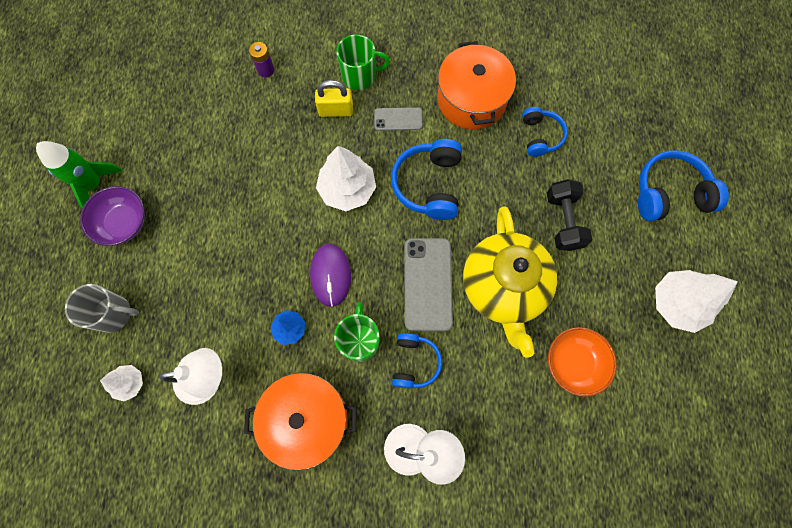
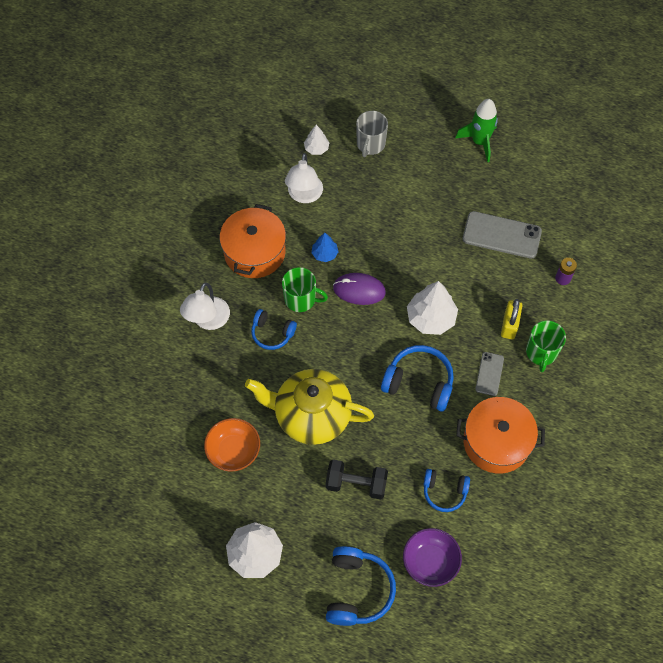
camera: 105 degrees right, 10 degrees down
purple bowl [80,186,145,246] -> purple bowl moved to [403,528,462,587]
grey phone [404,238,453,331] -> grey phone moved to [463,211,542,259]

